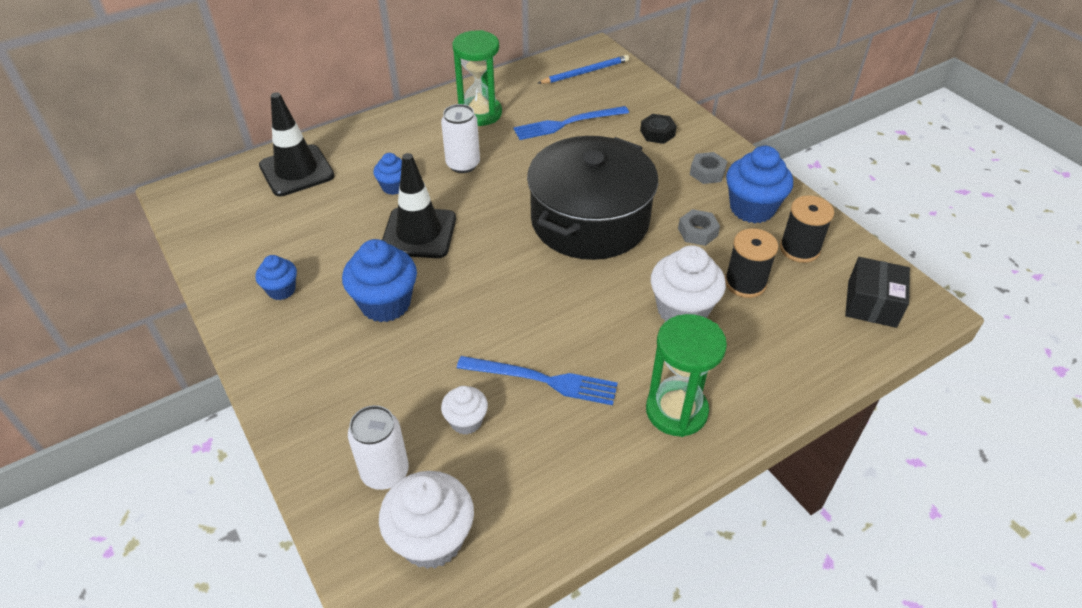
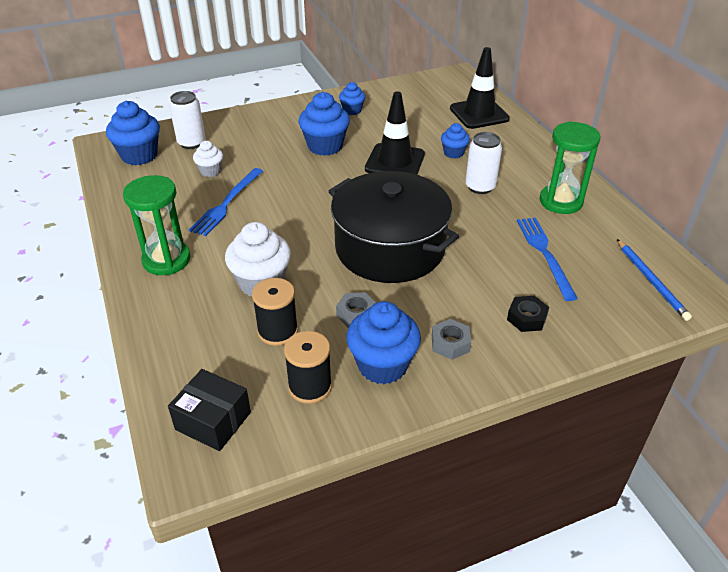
camera: 100 degrees right, 5 degrees down
white cupcake [379,471,474,569] -> blue cupcake [106,101,160,165]

